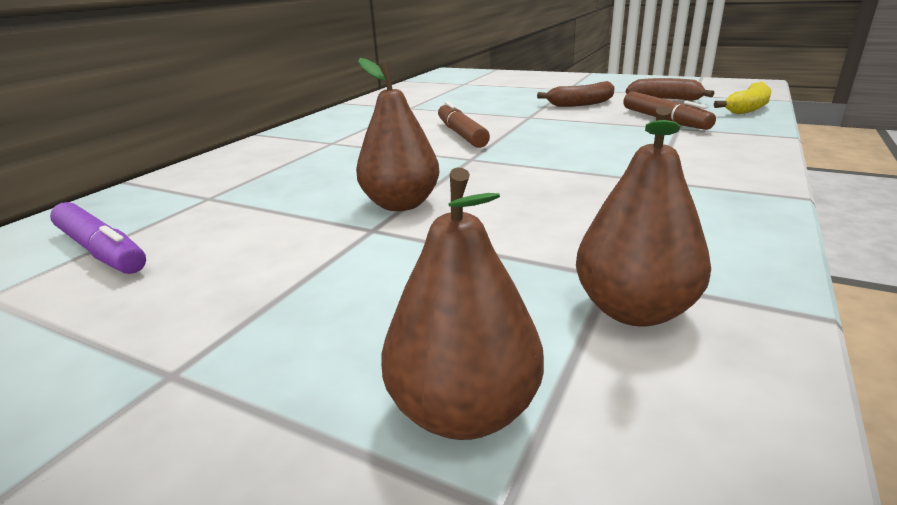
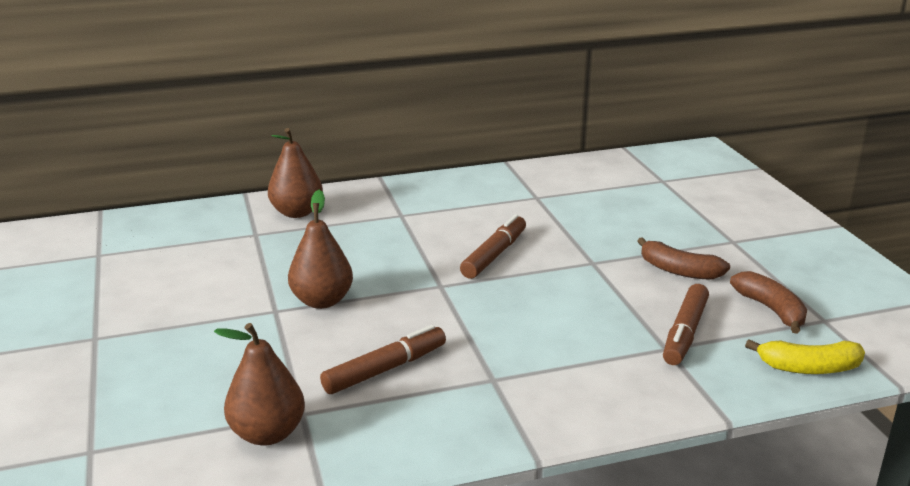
camera: 45 degrees right, 0 degrees up
purple marker [50,202,146,274] -> none
brown pear [381,168,544,440] -> brown pear moved to [268,128,323,218]
none -> brown marker [320,325,446,394]

